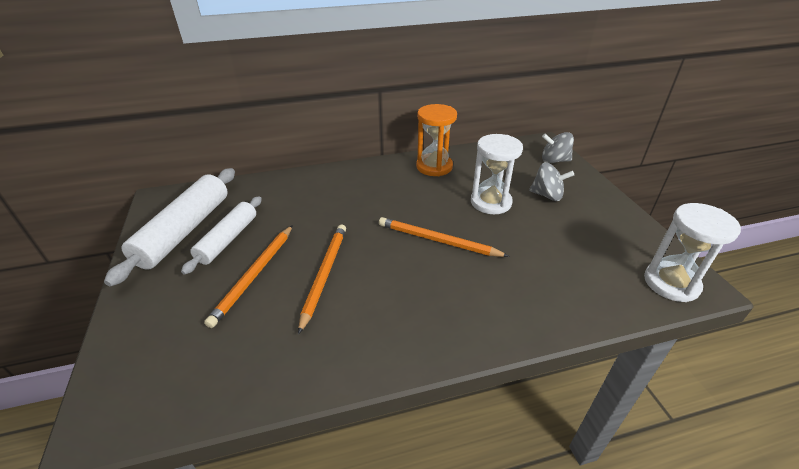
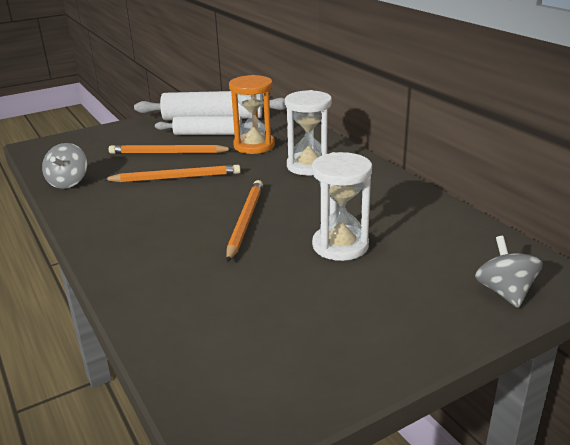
camera: 75 degrees right, 10 degrees down
orange hourglass [416,104,457,176] -> orange hourglass moved to [229,75,275,154]
grey spinning top [529,163,574,201] -> grey spinning top moved to [42,143,87,189]
white hourglass [644,203,741,302] -> white hourglass moved to [285,90,332,175]

